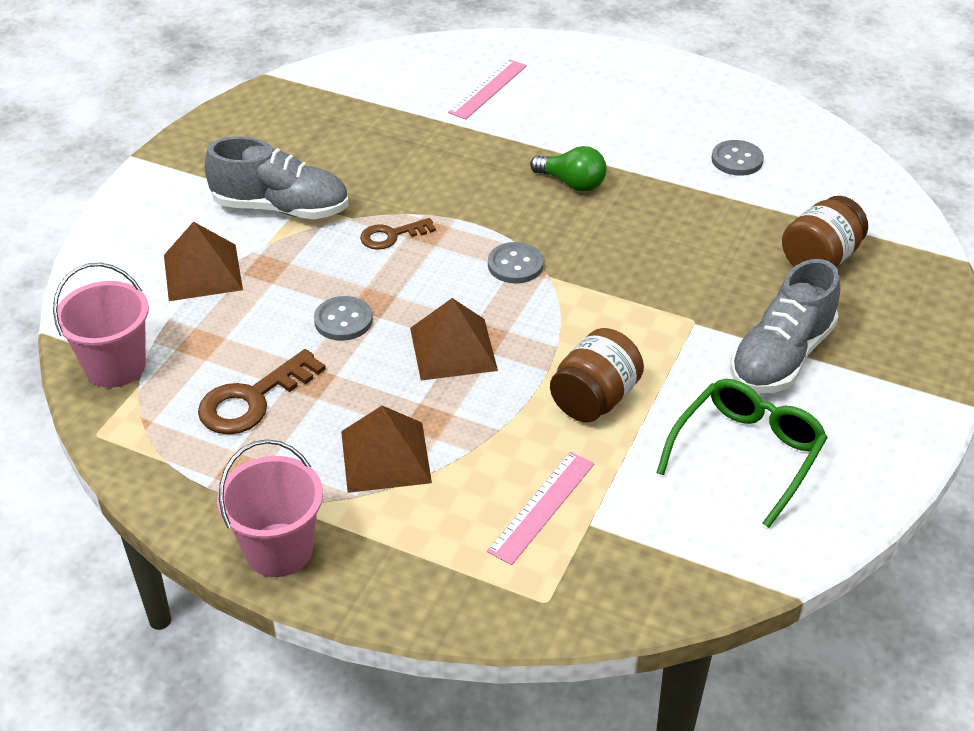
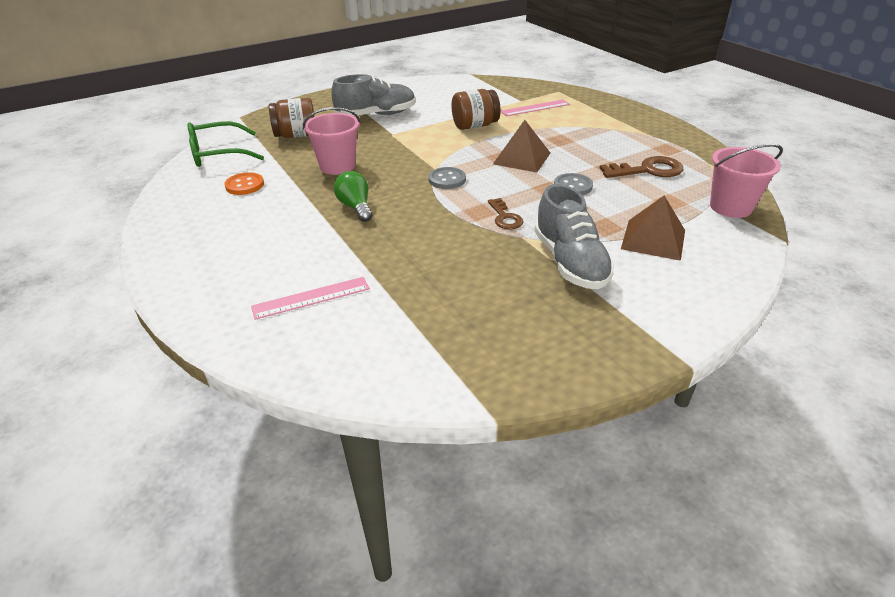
camera: 145 degrees left, 5 degrees down
grey shoe [204,136,349,219] -> grey shoe turned 150 degrees counterclockwise [534,184,615,289]
pink bucket [217,439,323,577] -> pink bucket moved to [303,107,361,175]
brown pyramid [341,406,432,493] -> none
brown key [360,218,436,250] -> brown key turned 60 degrees clockwise [488,198,523,230]
green glasses [657,379,828,528] -> green glasses moved to [187,121,264,167]
grey button [711,140,764,176] -> orange button [224,172,264,195]

